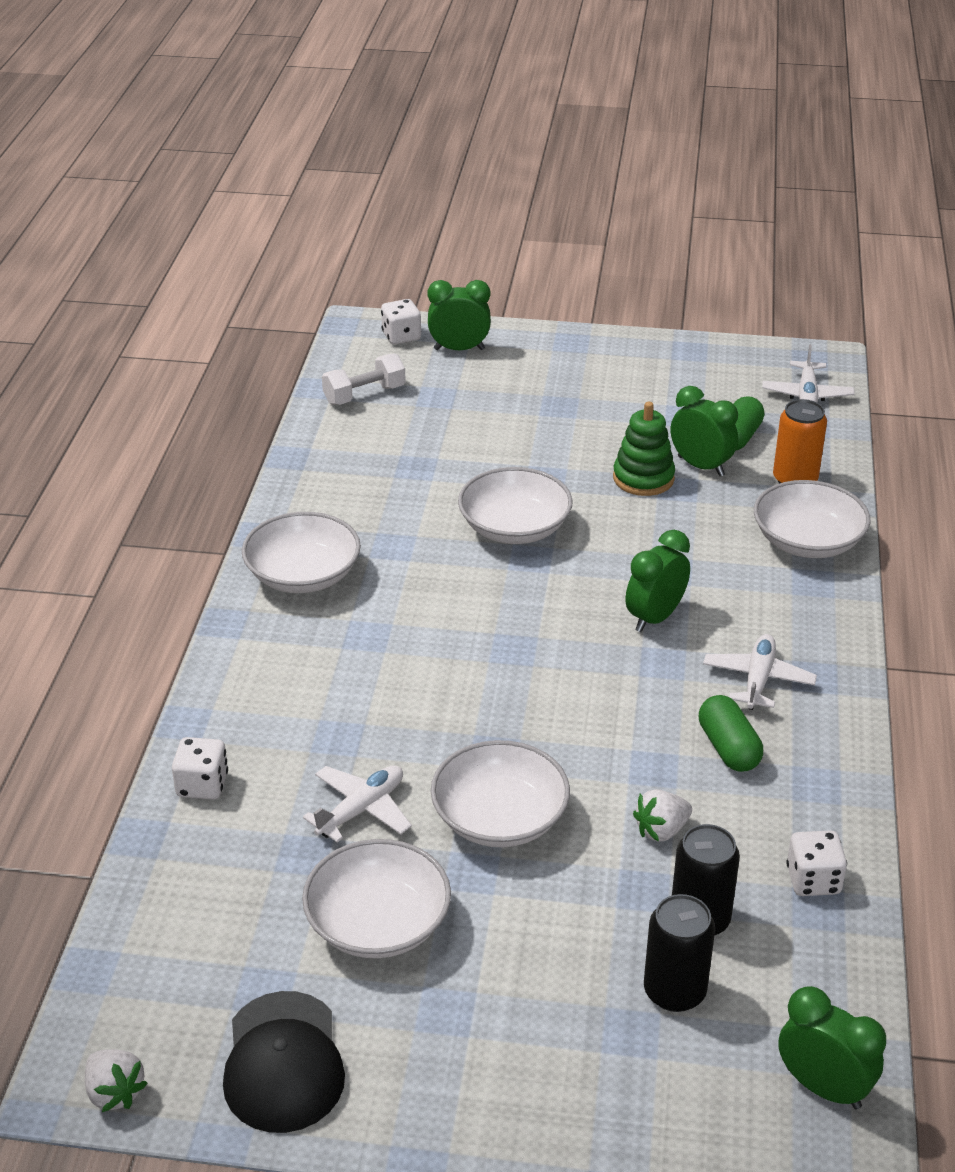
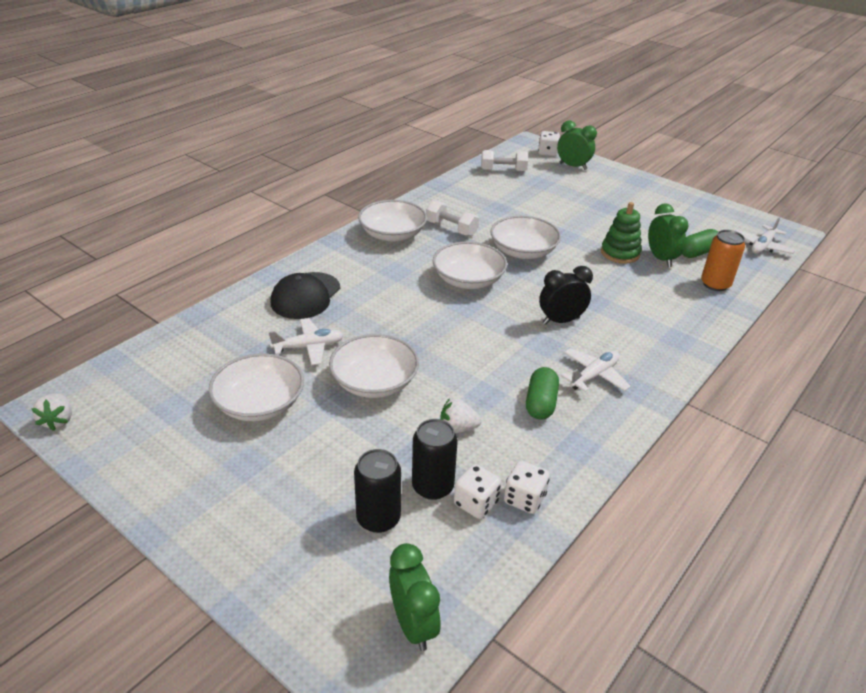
camera: 30 degrees right, 0 degrees up
white dice [172,737,228,800] -> white dice moved to [454,464,501,519]
black cap [223,991,345,1133] -> black cap moved to [270,272,340,319]
green clock [626,530,690,632] -> black clock [539,266,593,325]
white bowl [754,480,870,558] -> white bowl moved to [433,242,507,289]
none -> white dumbbell [426,200,479,236]

